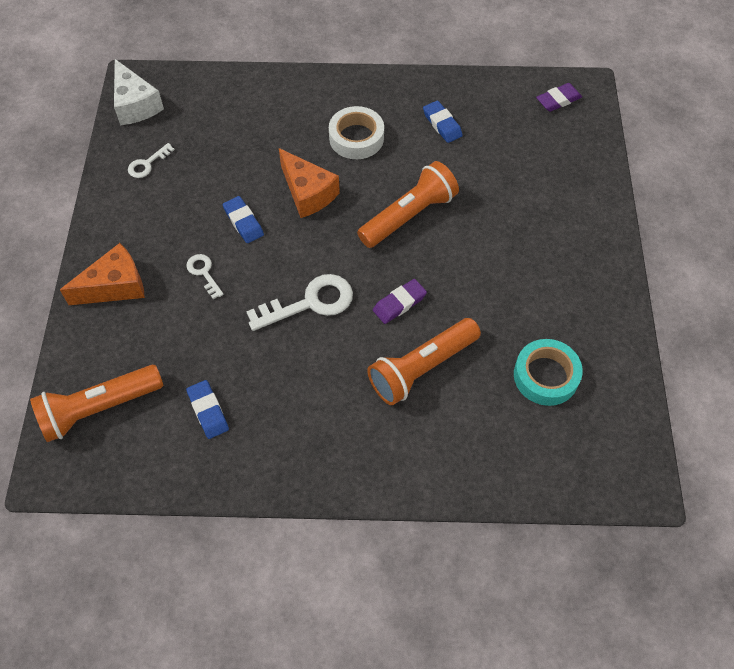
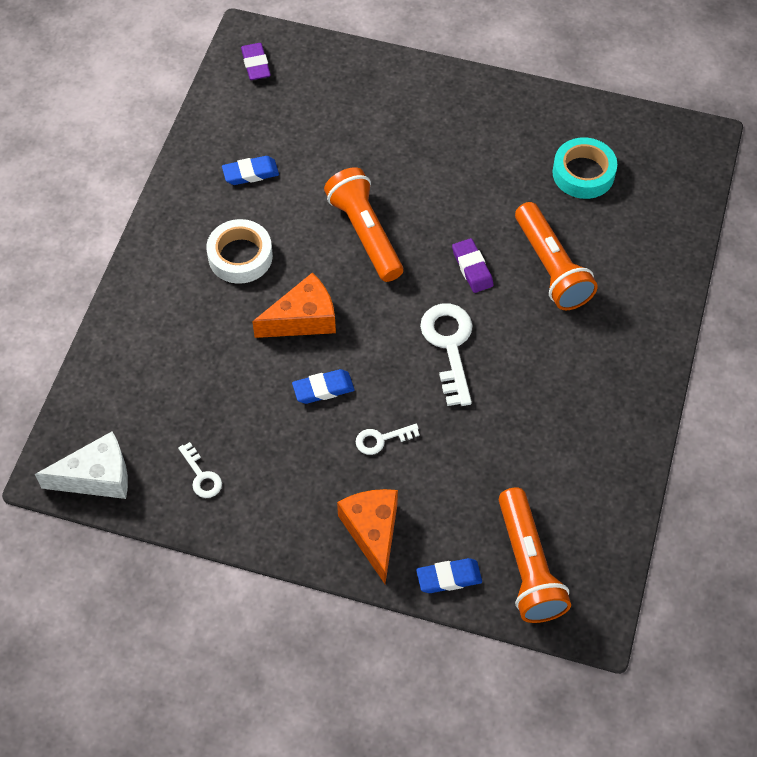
camera: 75 degrees left, 0 degrees up
blue eraser [186,380,229,439] -> blue eraser moved to [416,558,482,593]

